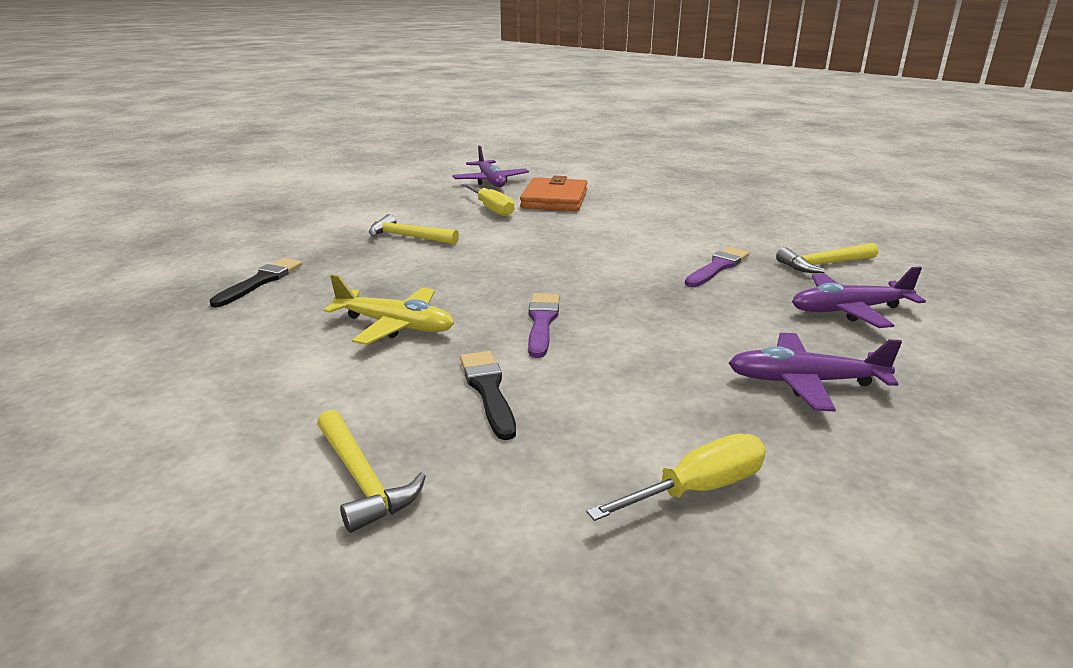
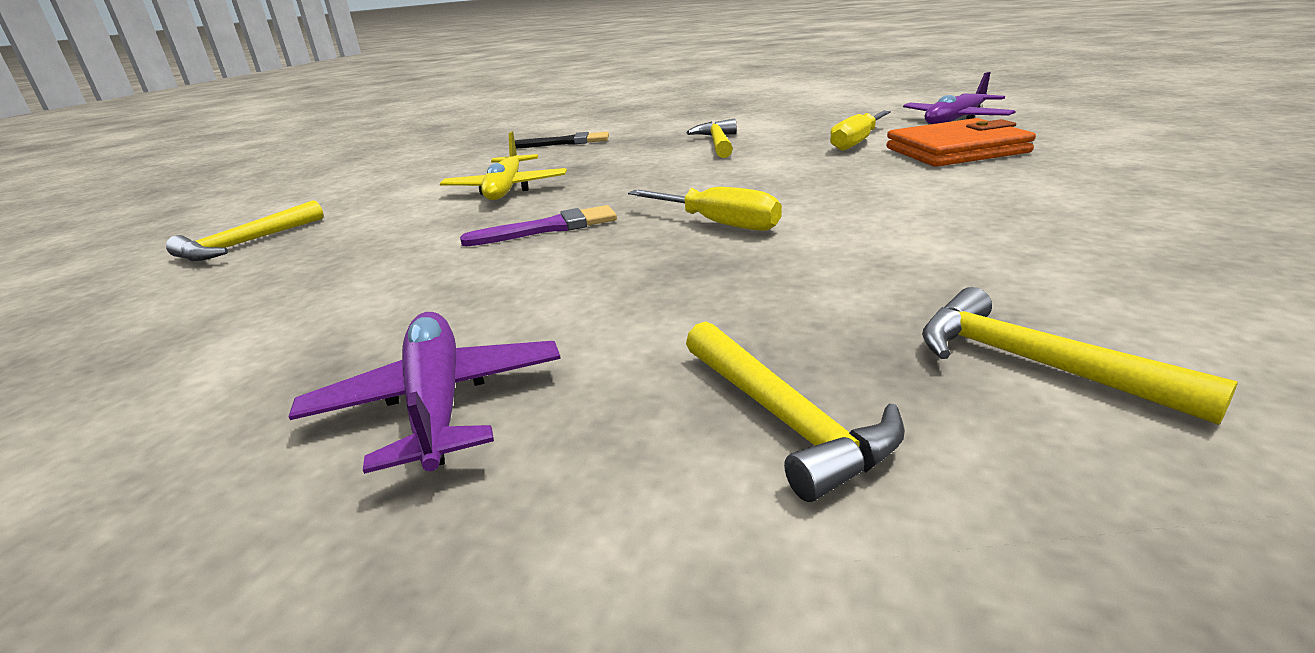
camera: 70 degrees right, 0 degrees up
black brush [460,351,516,440] -> none
yellow screwdriver [586,434,766,521] -> yellow screwdriver moved to [628,187,782,231]
purple brush [685,247,749,287] -> none
purple plane [792,267,926,328] -> yellow hammer [686,321,905,502]

